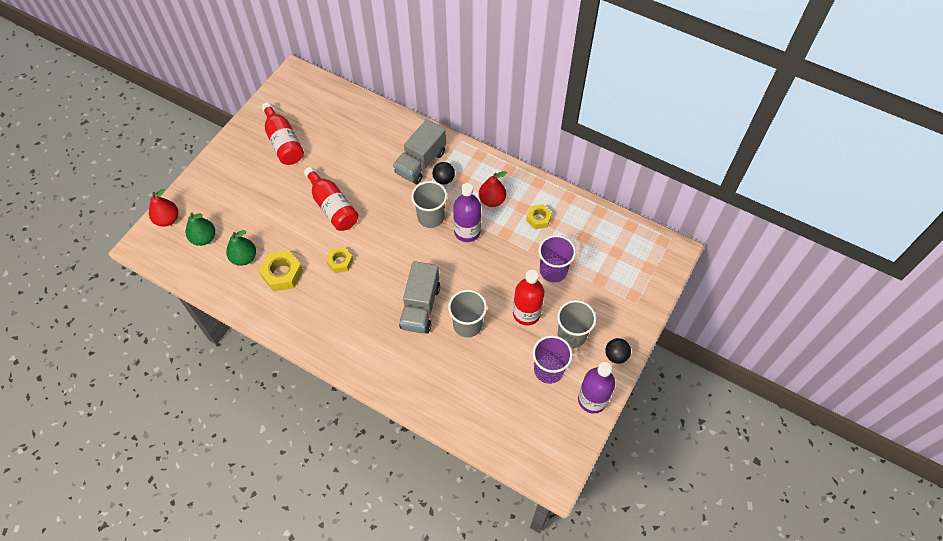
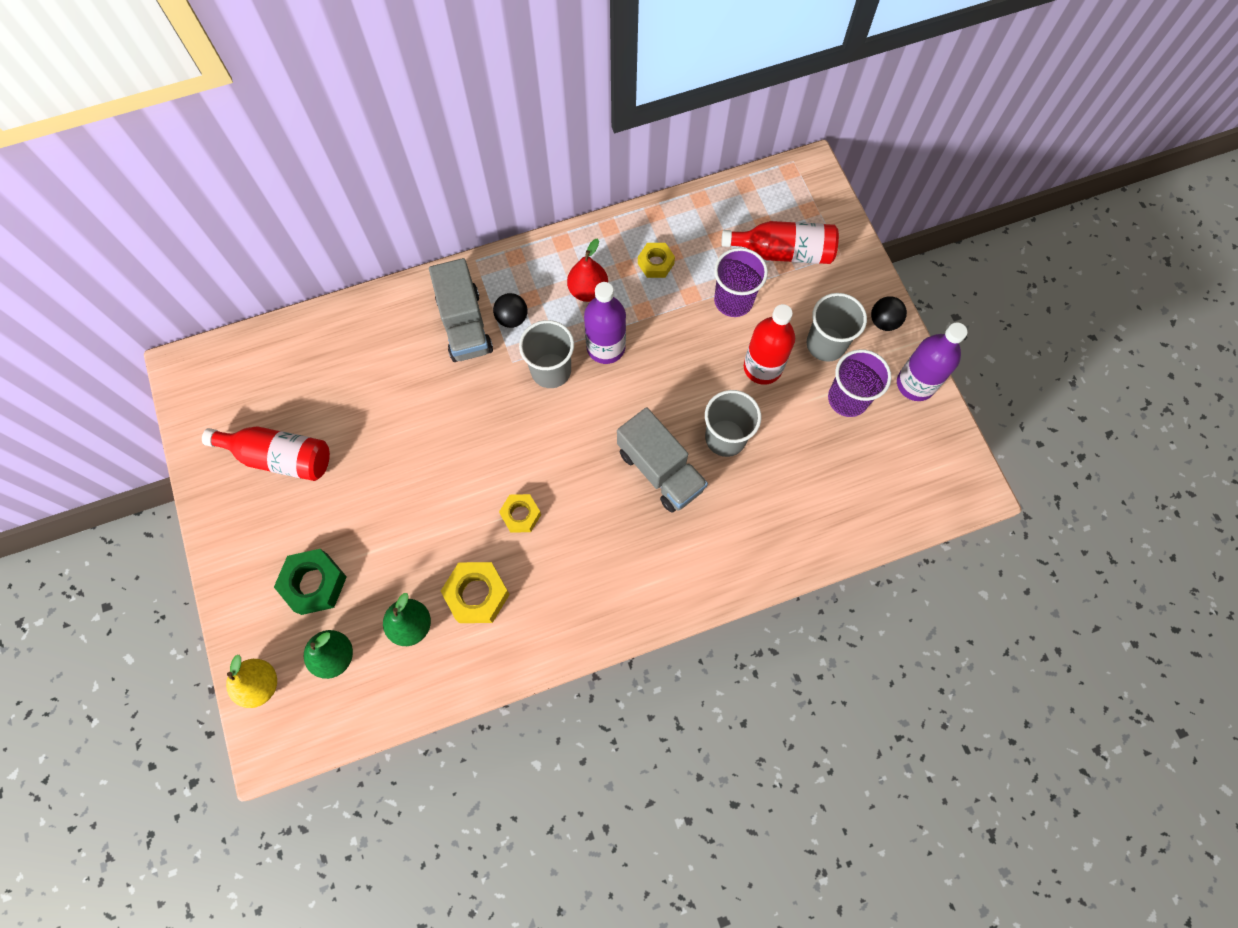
camera: 50 degrees left, 10 degrees up
red pear [149,189,178,227] -> yellow pear [226,655,277,708]
red bottle [304,167,359,231] -> red bottle moved to [721,221,839,264]
none -> green nut [274,549,347,615]

